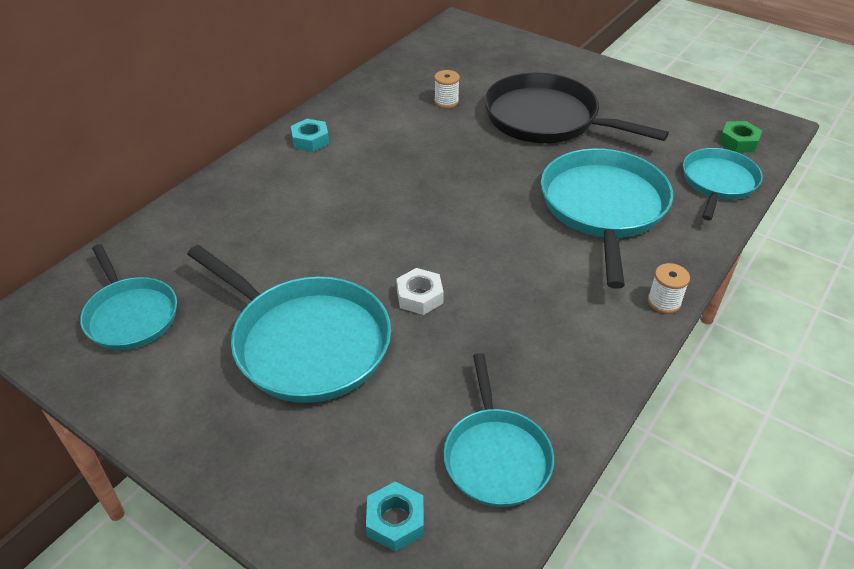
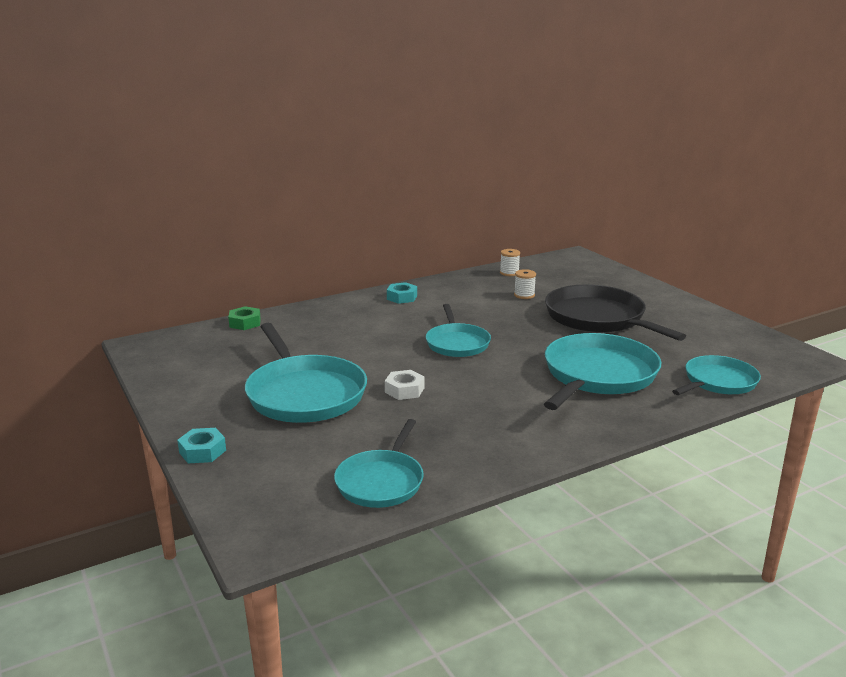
camera: 25 degrees right, 20 degrees down
turquoise pan [80,244,177,350] -> turquoise pan moved to [426,304,491,357]
turquoise nut [366,481,424,552] -> turquoise nut moved to [177,428,226,463]
white spool [648,263,690,314] -> white spool moved to [500,249,520,276]
green nut [719,121,762,153] -> green nut moved to [228,306,261,330]

